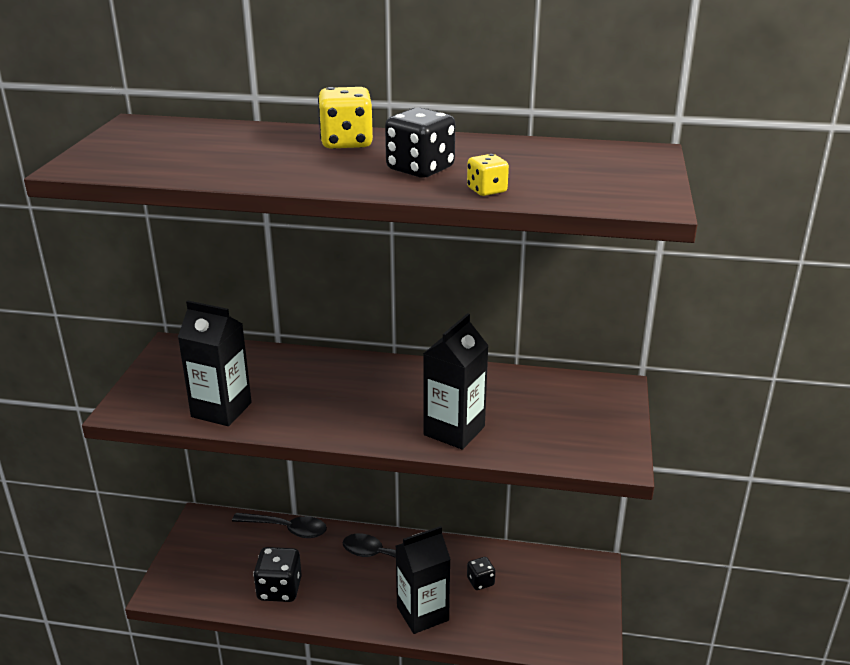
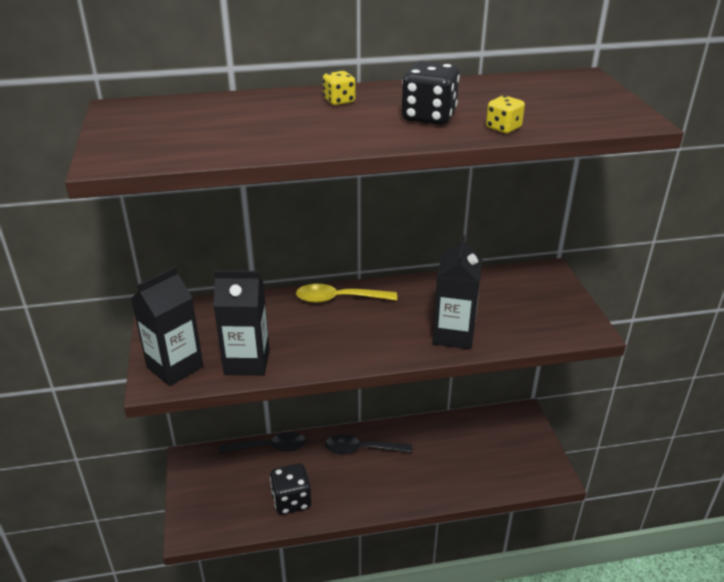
camera: 20 degrees left, 5 degrees up
yellow dice [318,87,373,149] -> yellow dice [323,71,355,105], size x0.57
black carton [396,526,450,634] -> black carton moved to [131,267,203,386]
black dice [467,557,495,590] -> none
none -> yellow spoon [296,284,397,303]

